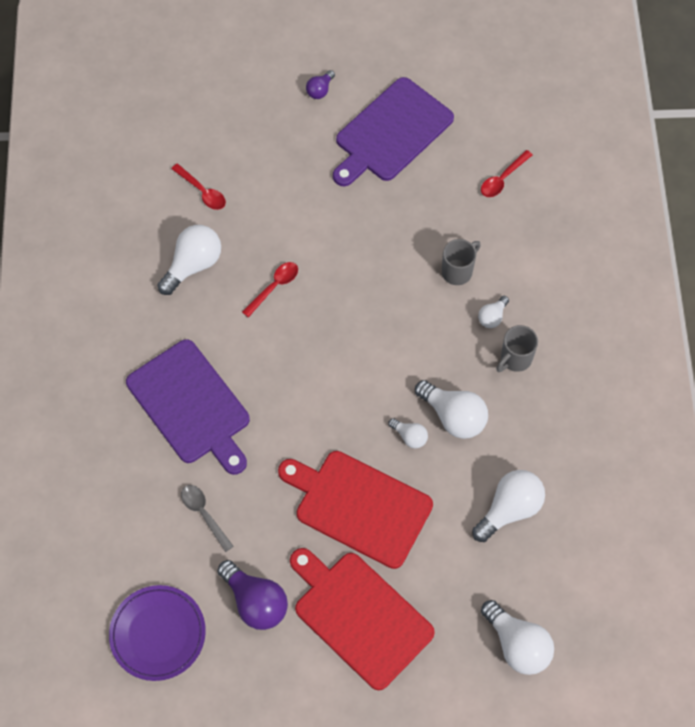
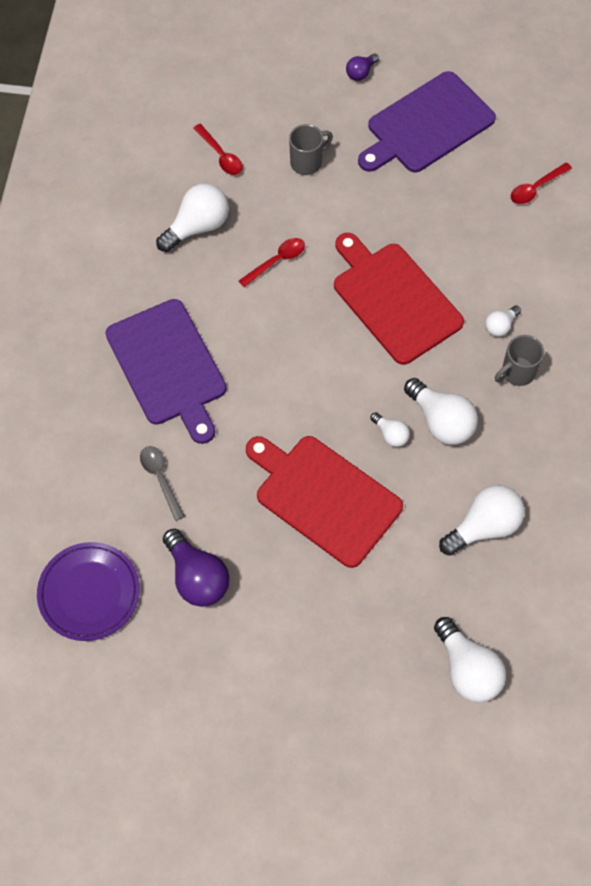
camera: 10 degrees right, 0 degrees up
red cutting board [290,548,435,690] -> red cutting board moved to [334,233,464,365]
grey mug [442,239,481,285] -> grey mug moved to [289,124,333,175]

